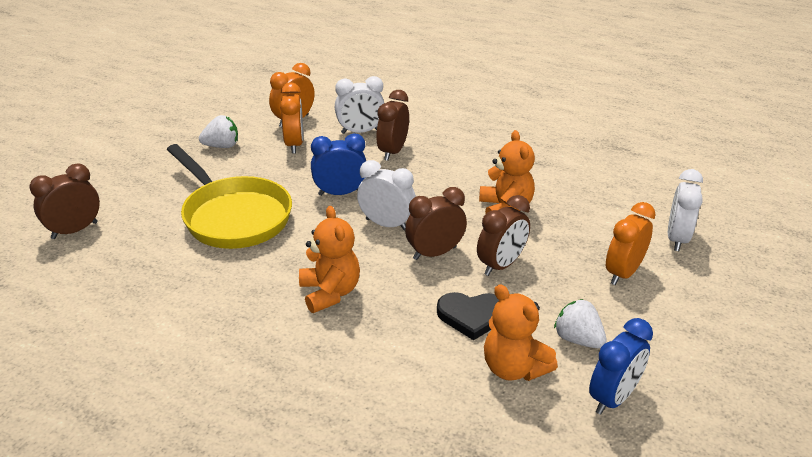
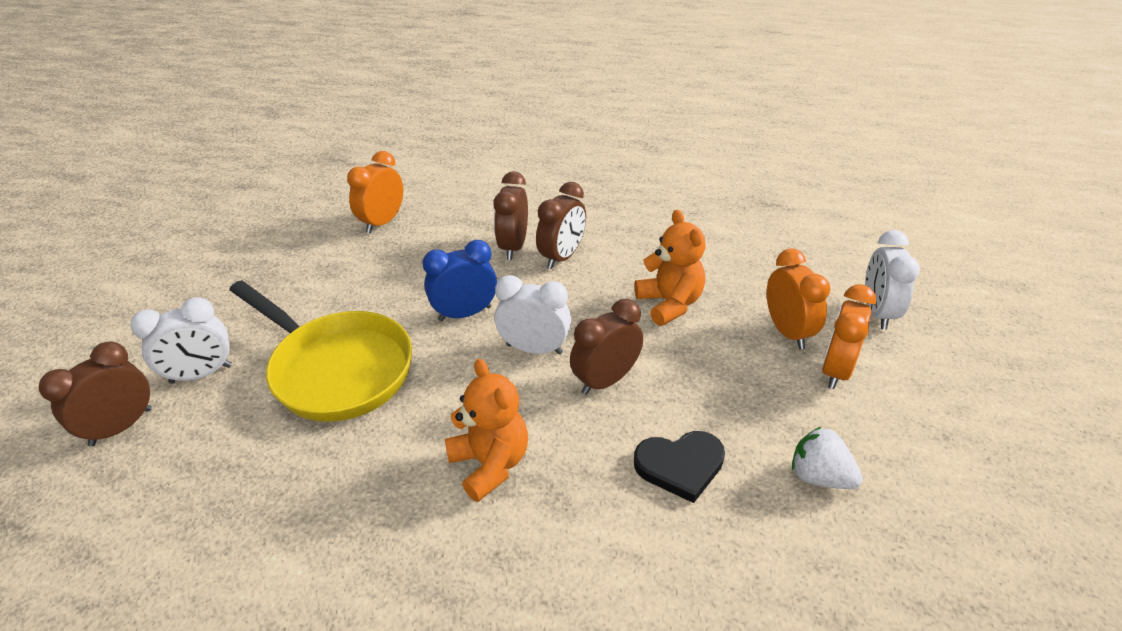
camera: 10 degrees left, 5 degrees up
white strawberry [199,115,238,148] -> none
orange clock [280,82,303,154] -> orange clock moved to [767,249,830,349]
white clock [335,76,384,134] -> white clock moved to [130,297,232,384]
brown clock [477,195,530,276] -> brown clock moved to [536,182,586,269]
orange teddy bear [484,284,558,381] -> none
blue clock [589,318,653,414] -> none

